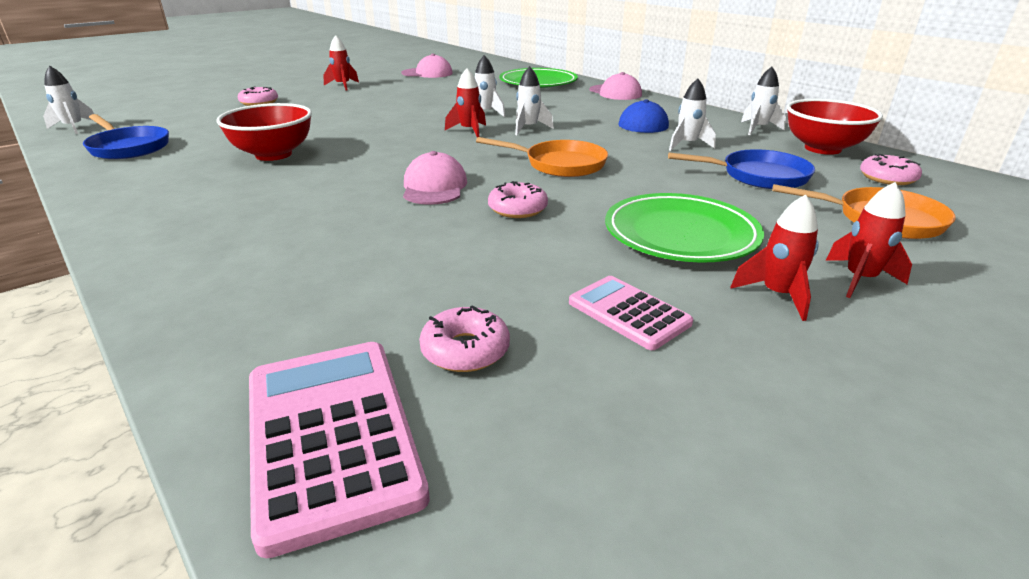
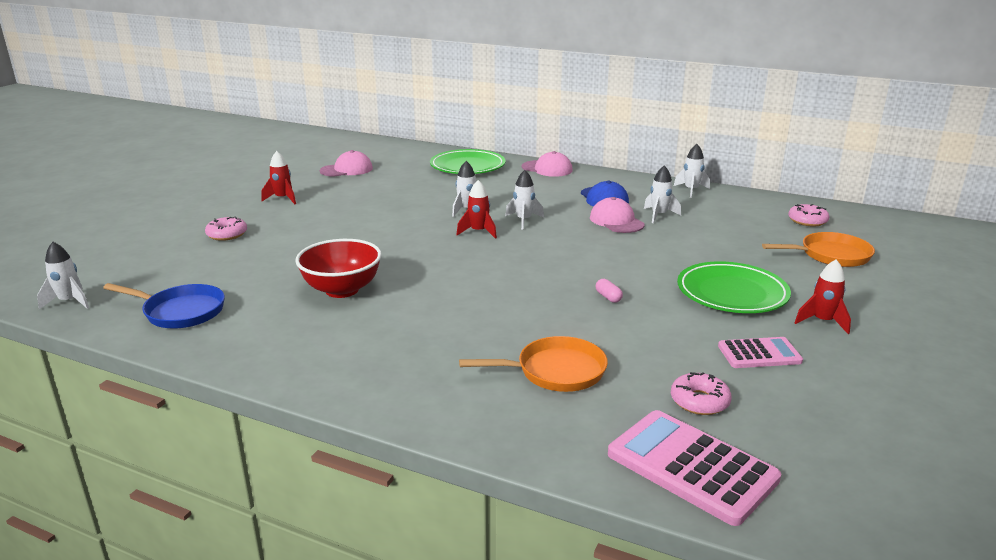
camera: 25 degrees left, 5 degrees down
pink cap [403,151,467,205] -> pink cap moved to [590,197,645,233]
orange pan [476,137,608,177] -> orange pan moved to [459,336,608,392]
pink donut [488,181,548,218] -> pink capsule [596,279,623,303]
pink calculator [569,276,693,350] -> pink calculator turned 150 degrees clockwise [718,337,803,368]
blue pan [668,149,815,189] -> none
red bowl [787,99,883,155] -> none
red rocket [826,182,912,298] -> none

